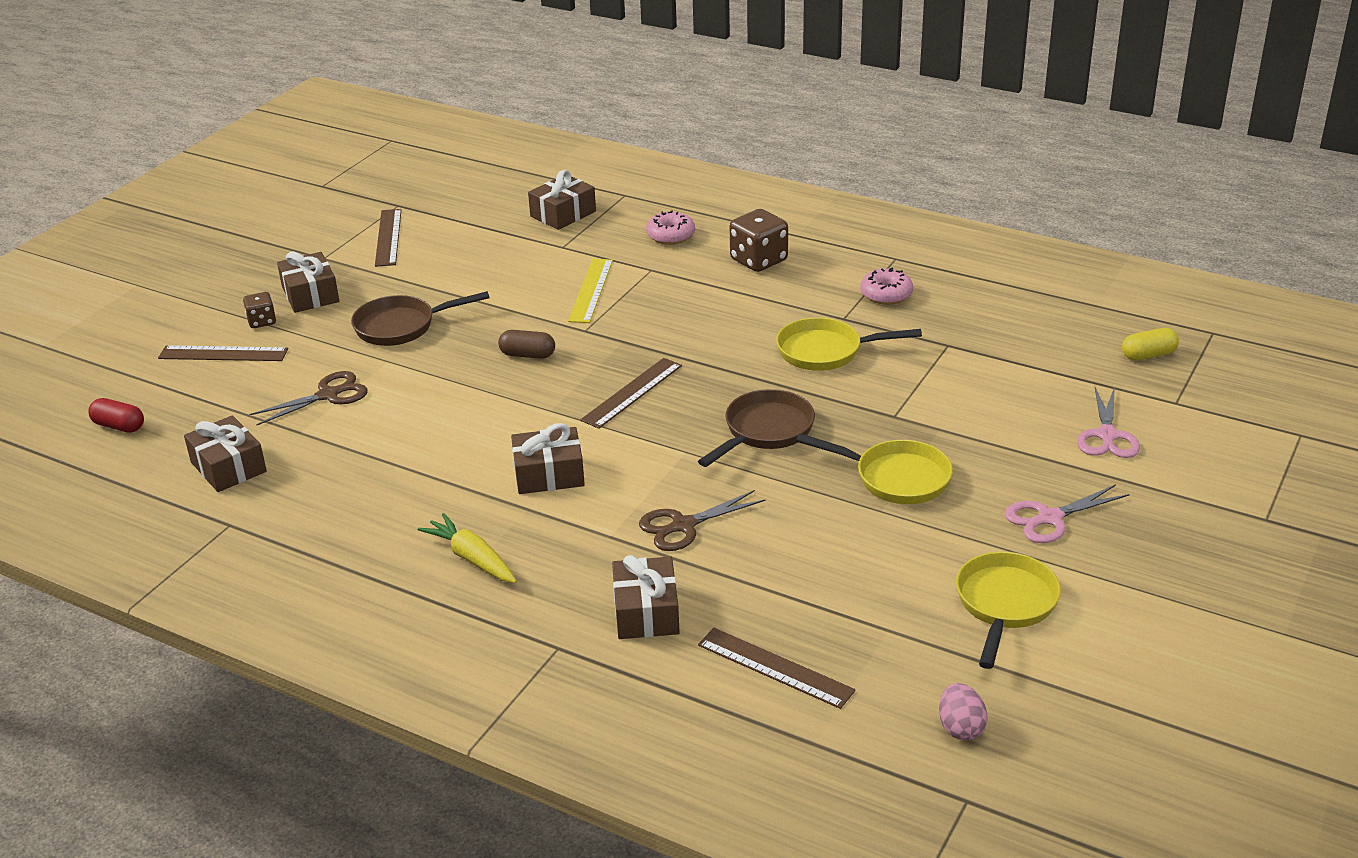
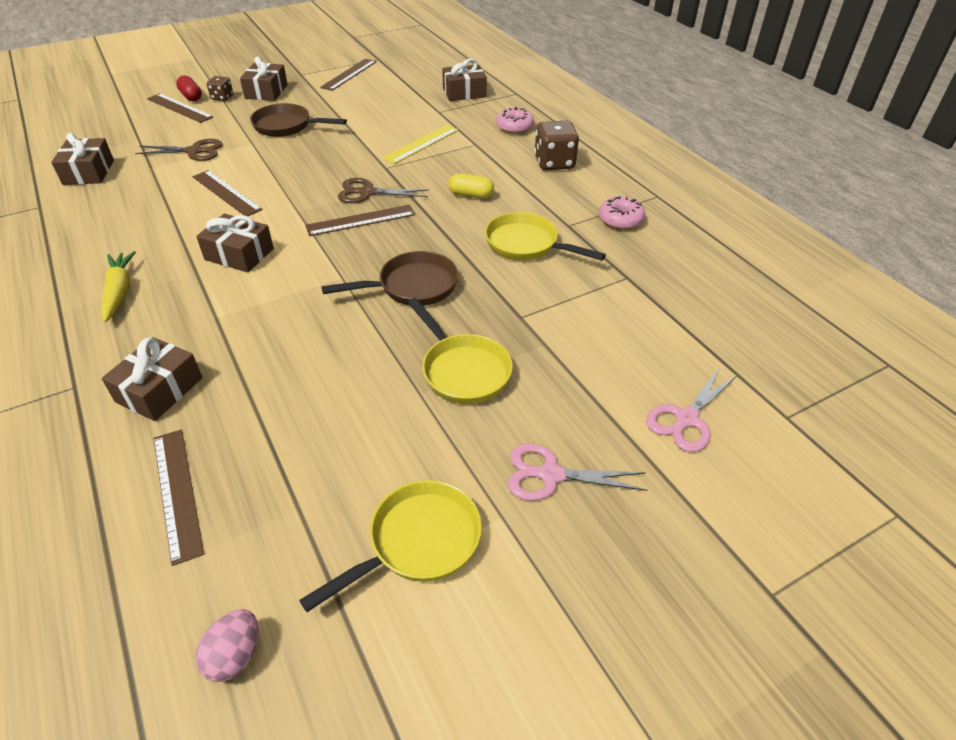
camera: 30 degrees right, 10 degrees up
red capsule [88,398,144,433] -> red capsule moved to [176,75,202,101]
brown capsule [498,330,555,359] -> none
brown scissors [639,490,765,551] -> brown scissors moved to [338,178,429,203]
yellow capsule [1122,328,1179,361] -> yellow capsule moved to [448,173,494,199]
none -> brown ruler [192,170,263,216]

